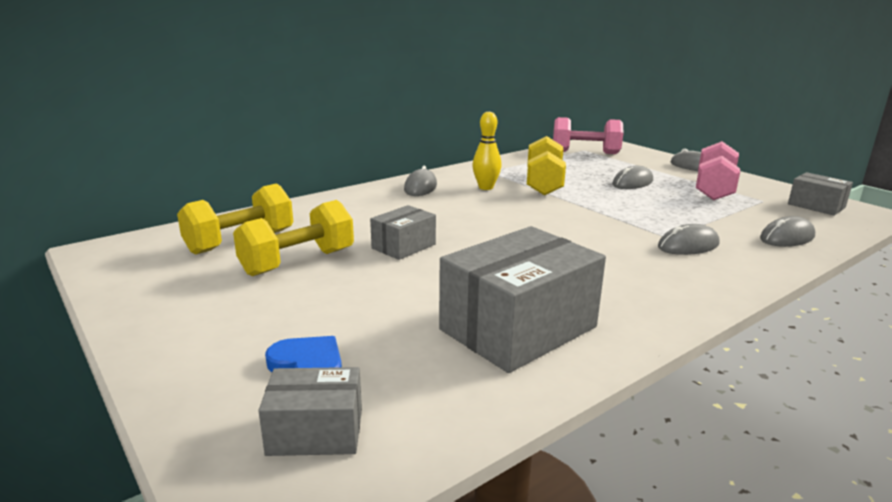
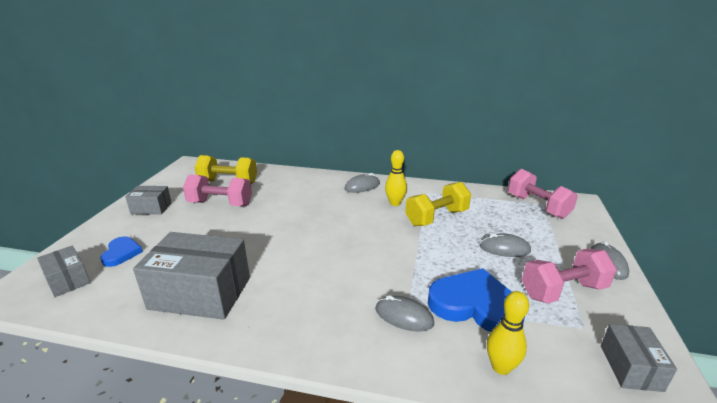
camera: 50 degrees right, 5 degrees up
yellow dumbbell [233,200,354,276] -> pink dumbbell [183,174,252,206]
grey box [370,205,436,260] -> grey box moved to [125,186,172,215]
grey mouse [760,216,815,247] -> yellow bowling pin [487,291,529,375]
none -> blue heart [428,268,525,332]

